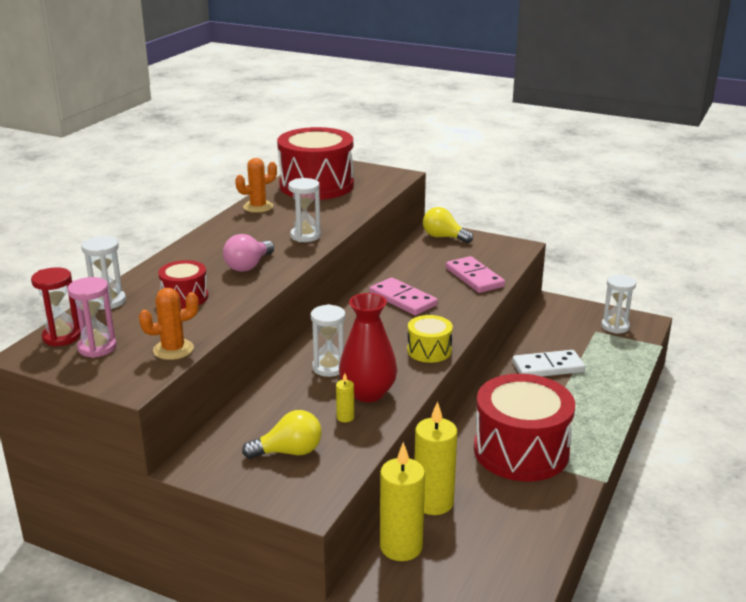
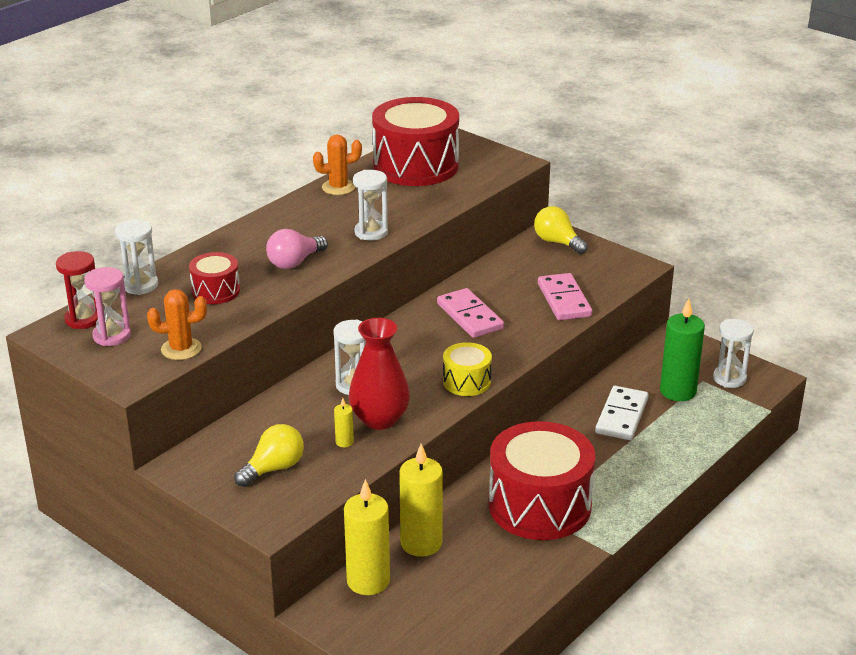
camera: 15 degrees right, 5 degrees up
yellow light bulb [242,410,322,459] -> yellow light bulb turned 45 degrees counterclockwise [234,424,304,487]
white domino [512,350,585,377] -> white domino turned 75 degrees counterclockwise [595,386,649,440]
none -> green candle [660,298,705,401]

